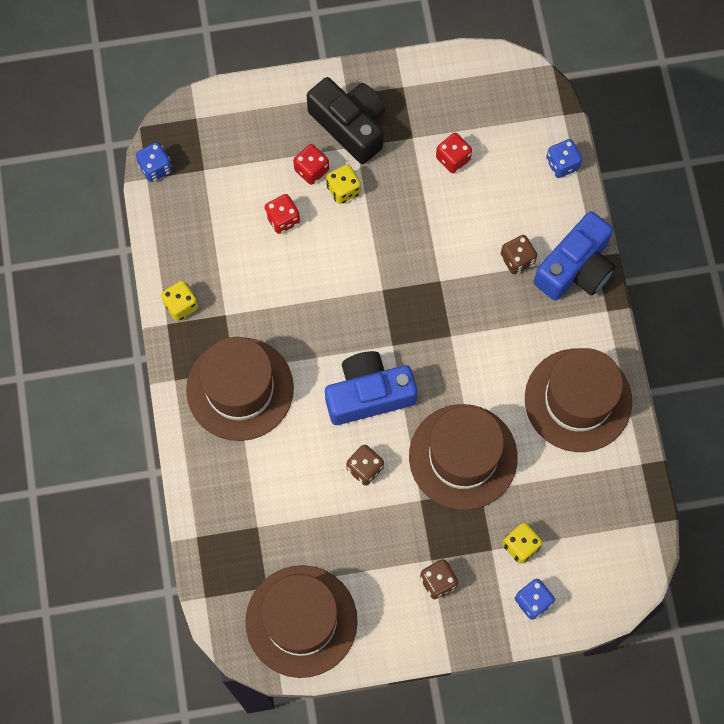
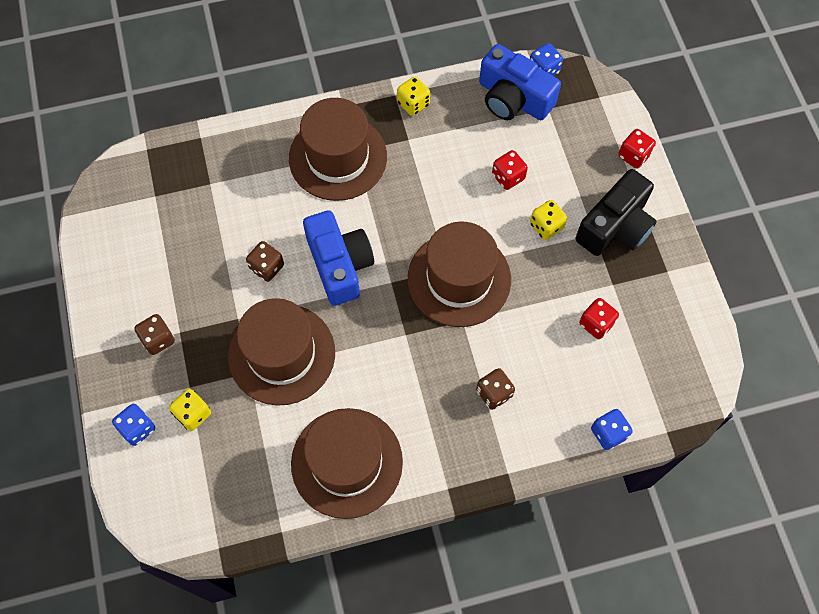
camera: 85 degrees right, 5 degrees down
brown hat [245,565,358,678] -> brown hat moved to [408,222,511,327]
red dice [293,144,329,185] -> red dice moved to [618,129,656,169]
blue camera [534,211,616,301] -> blue camera moved to [479,44,561,120]

